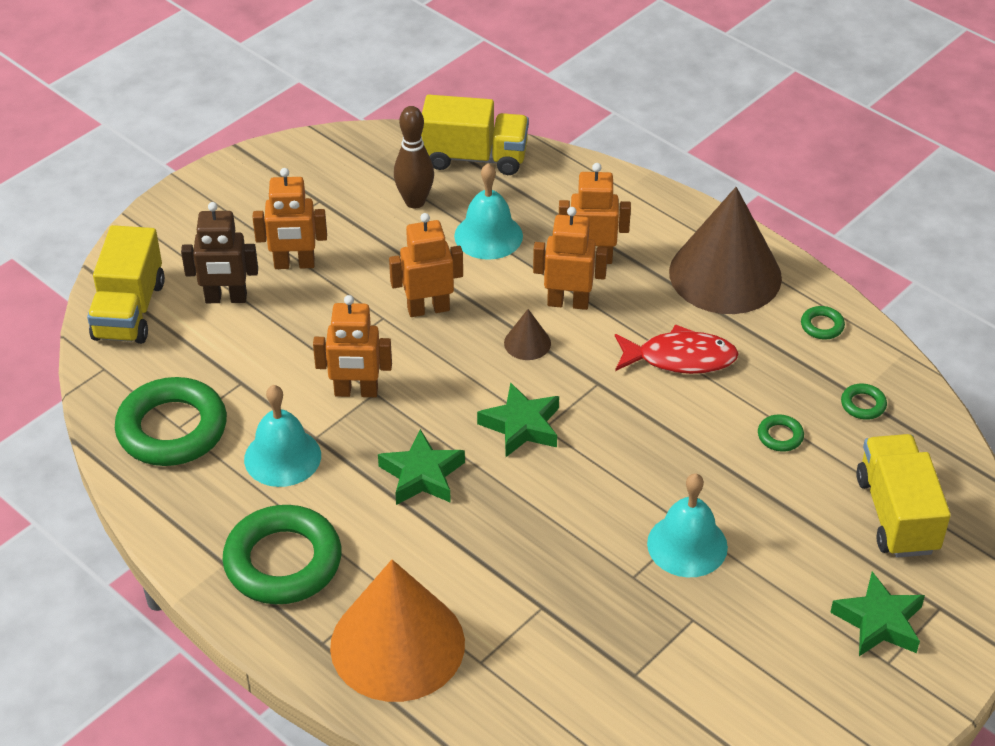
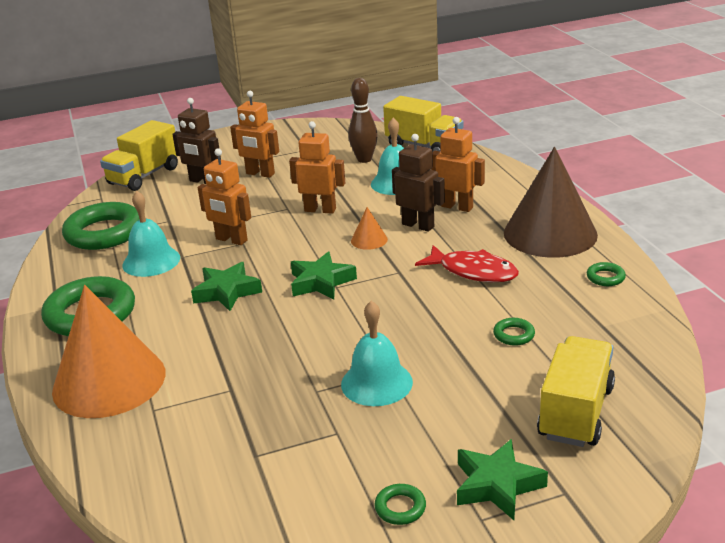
camera: 30 degrees right, 15 degrees down
brown cone [504,309,551,360] -> orange cone [351,207,388,250]
orange robot [533,207,608,310] -> brown robot [392,134,445,232]
green ring [841,384,887,420] -> green ring moved to [374,484,426,525]

